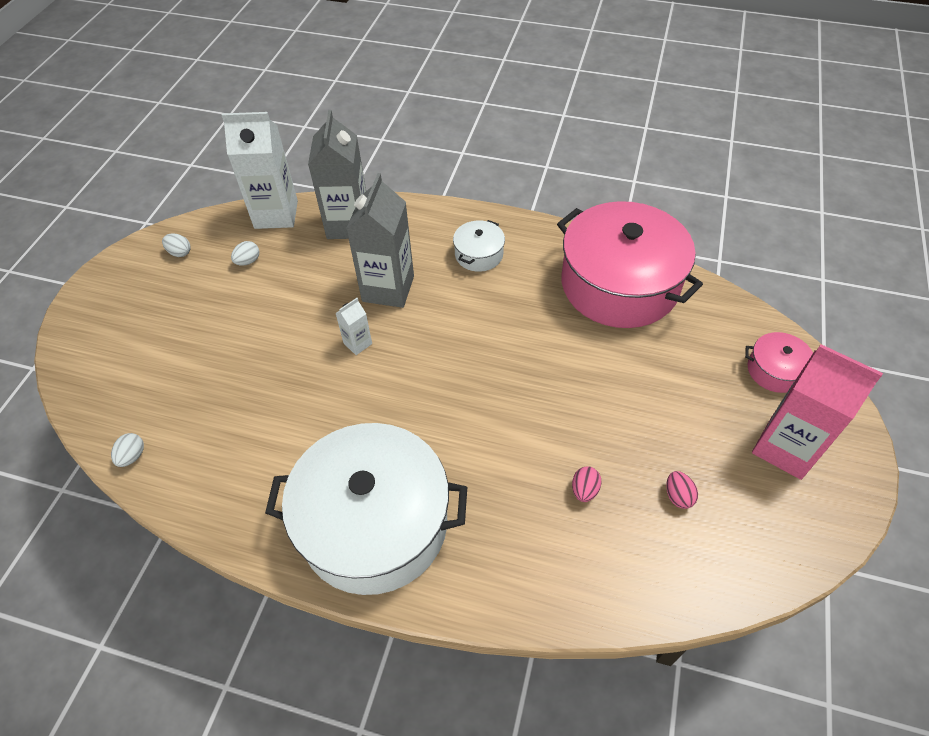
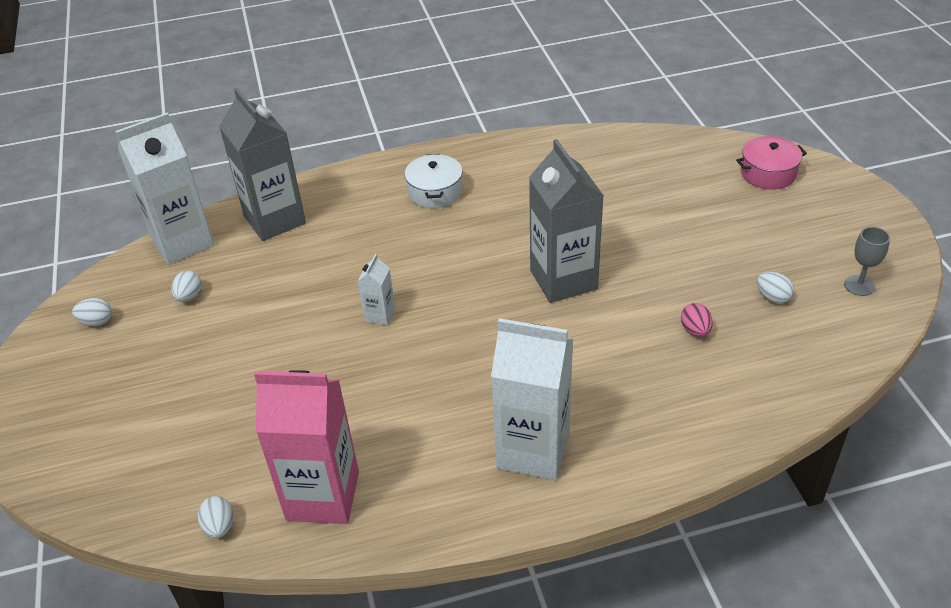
camera: 30 degrees left, 10 degrees down
white pot [265,423,467,595] -> white carton [491,318,573,480]
grey carton [346,173,414,308] -> grey carton moved to [529,139,604,303]
pink pot [557,201,703,328] -> none
pink egg [666,471,698,509] -> white egg [757,272,794,303]
pink carton [752,344,883,480] -> pink carton moved to [254,370,359,524]
none -> grey goblet [844,227,890,296]

